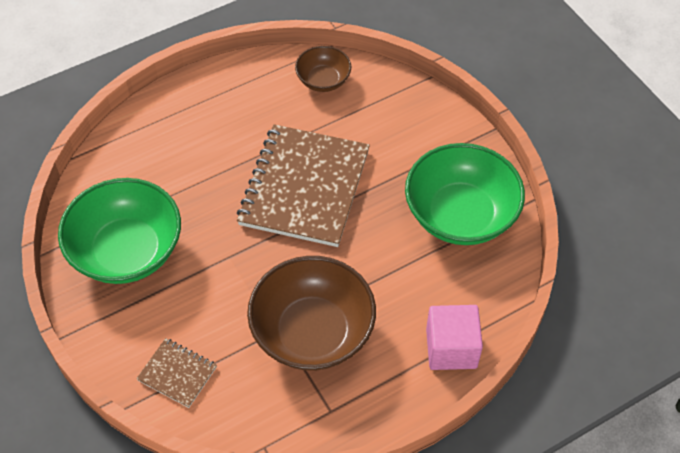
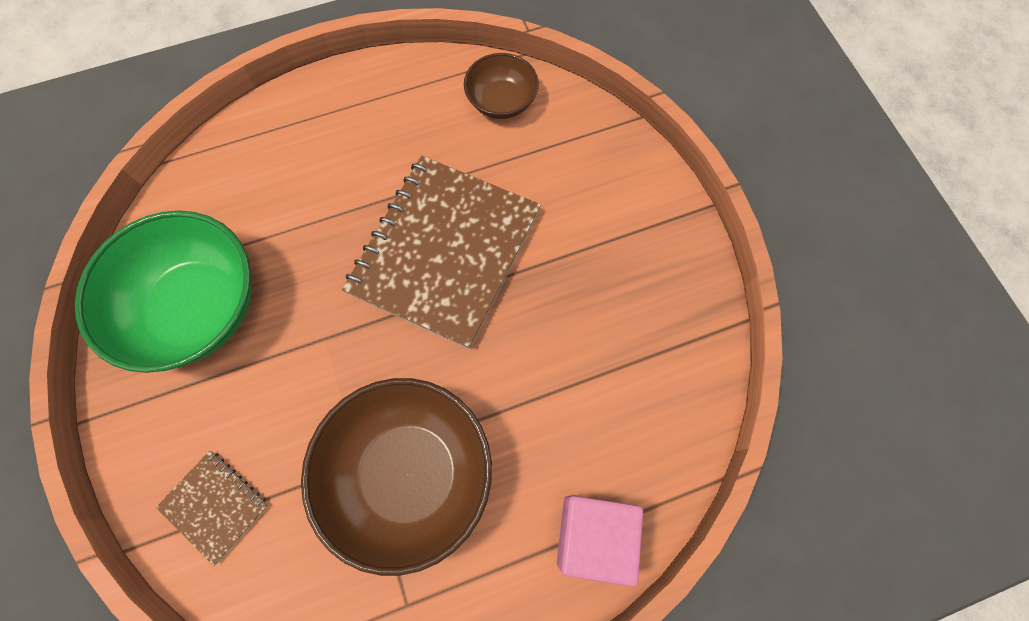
camera: 10 degrees right, 15 degrees up
green bowl [405,143,525,245] -> none

